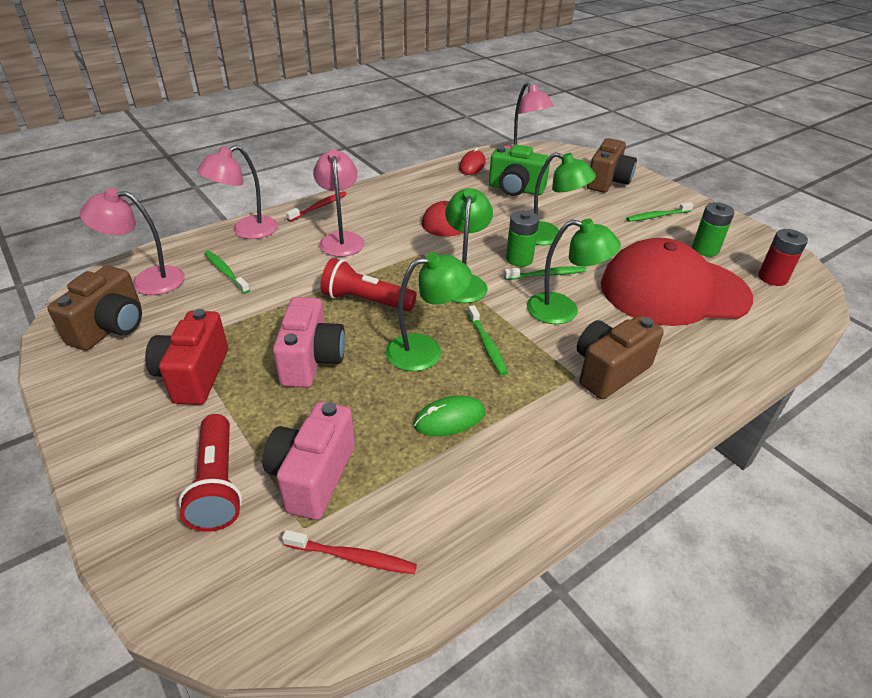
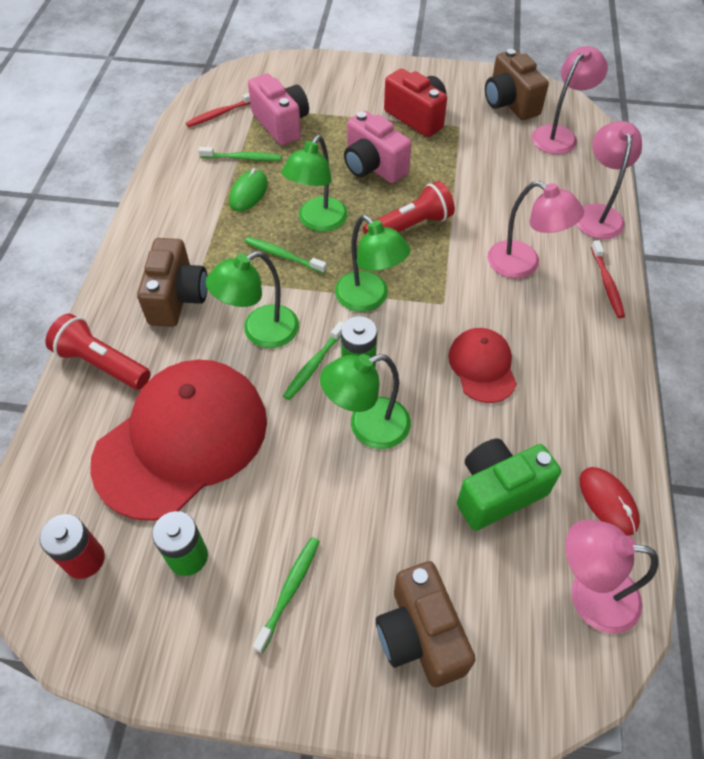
camera: 135 degrees right, 15 degrees up
red flashlight [179,414,242,532] -> red flashlight moved to [45,314,151,390]
green toothbrush [204,251,250,294] -> green toothbrush moved to [198,147,282,161]

